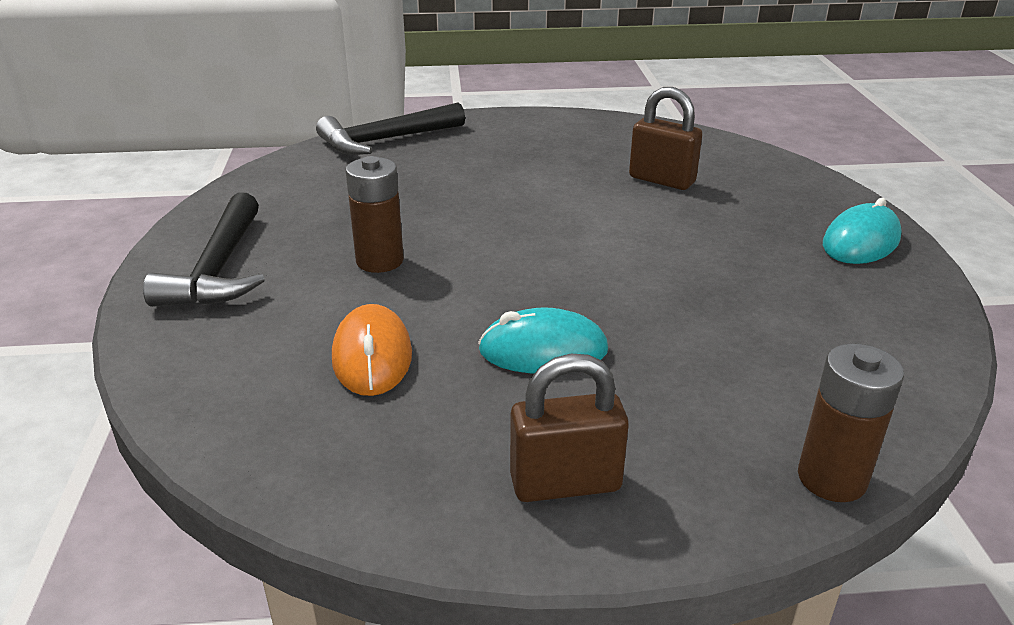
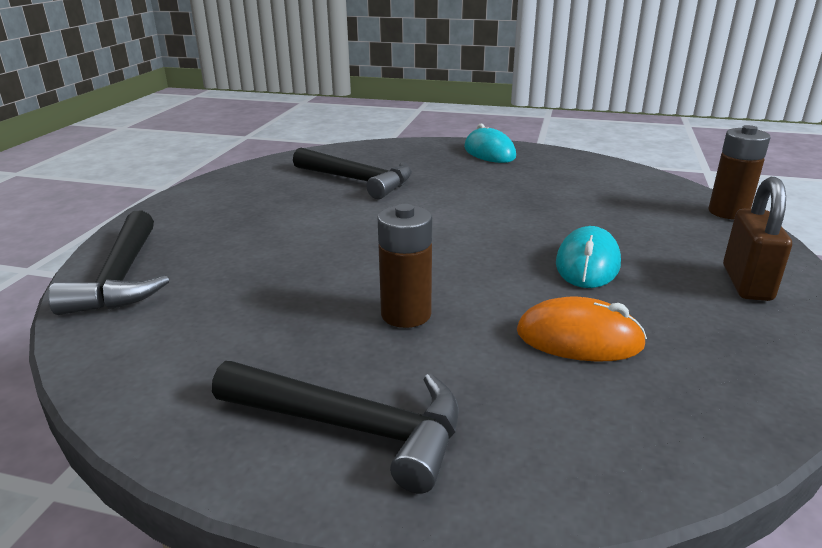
camera: 70 degrees left, 5 degrees down
brown padlock [629,87,702,190] -> black hammer [293,148,412,199]

